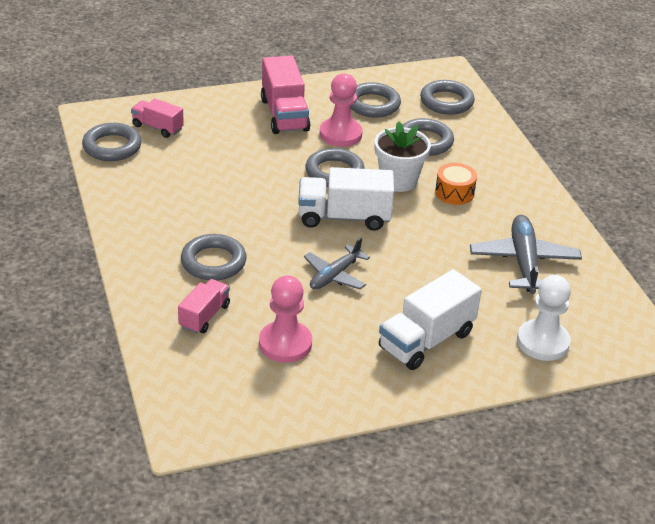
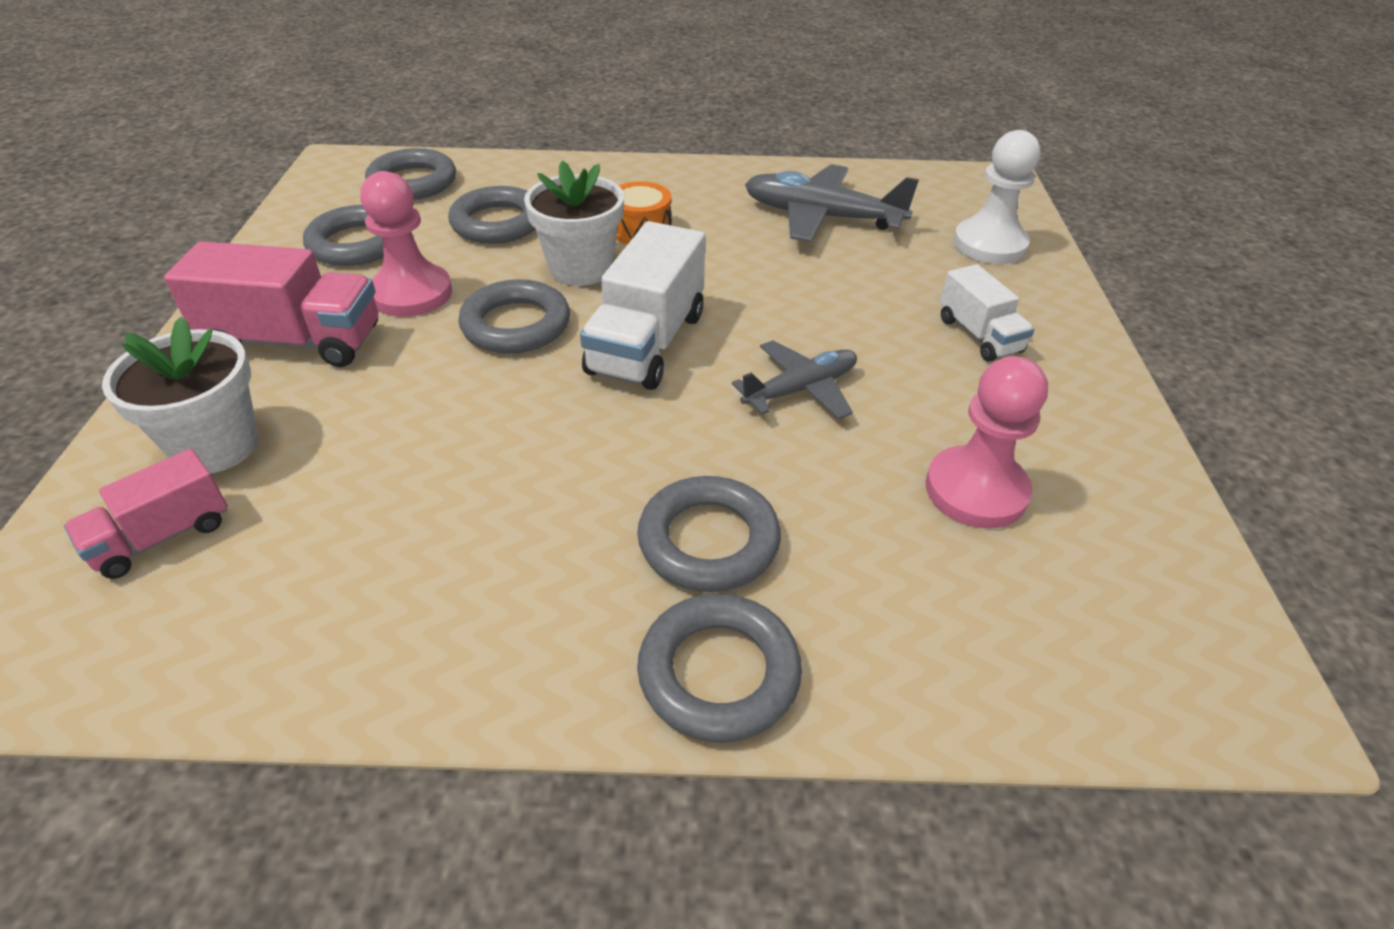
camera: 70 degrees left, 5 degrees up
grey ring [82,123,141,161] -> grey ring moved to [637,594,802,743]
pink truck [178,279,230,334] -> none
grey plane [304,238,370,290] -> grey plane turned 90 degrees counterclockwise [732,340,857,419]
white truck [379,269,482,370] -> white truck [940,264,1035,362], size x0.60
none -> white flower pot [102,317,258,474]

